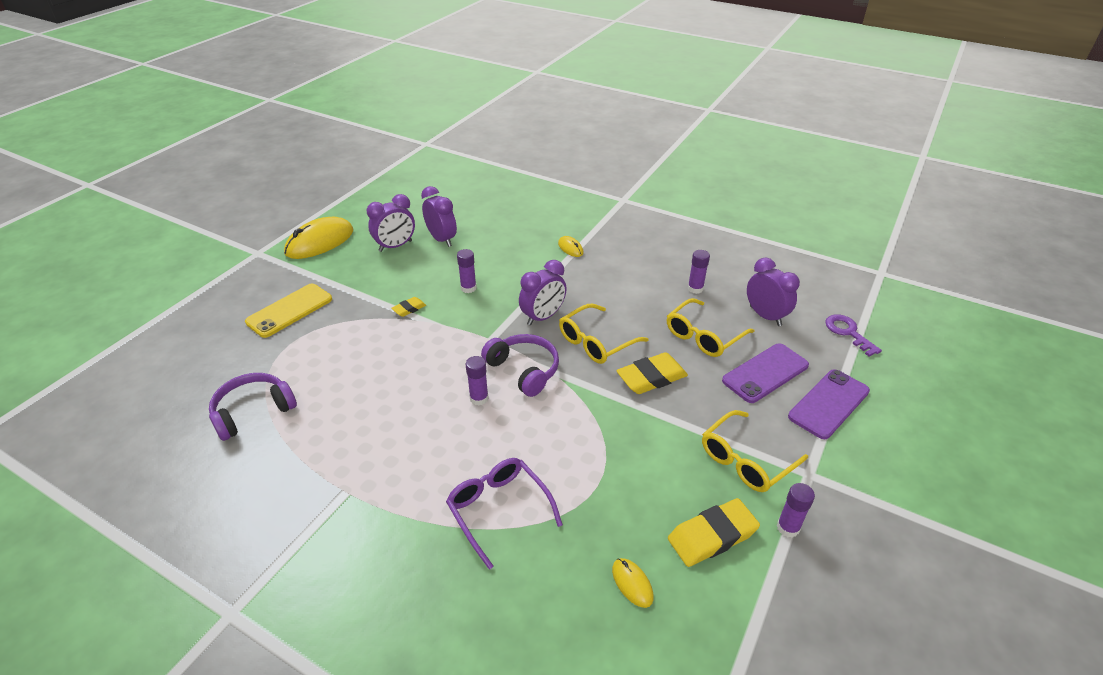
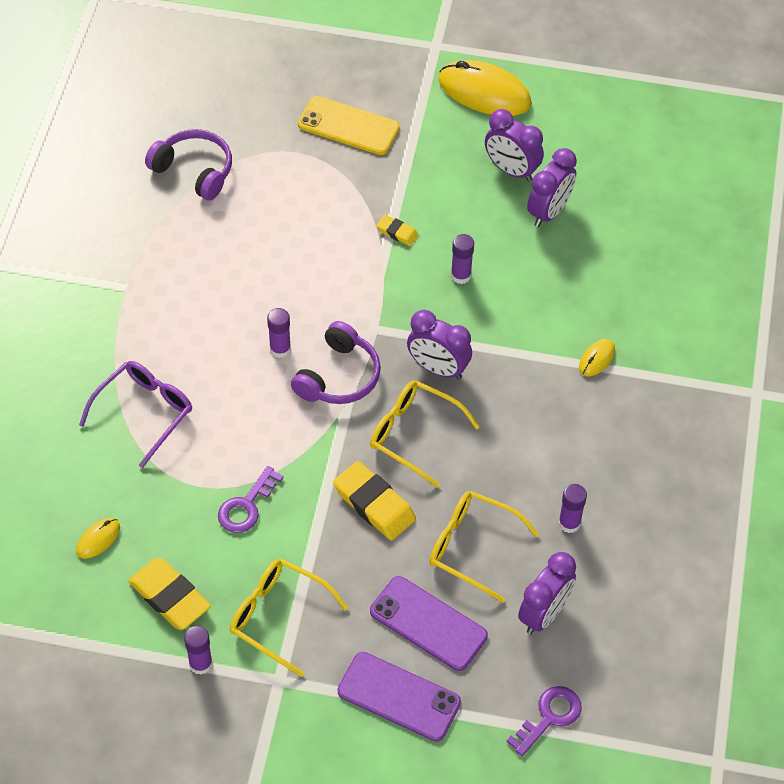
camera: 70 degrees right, 15 degrees up
none -> purple key [218,466,284,533]

